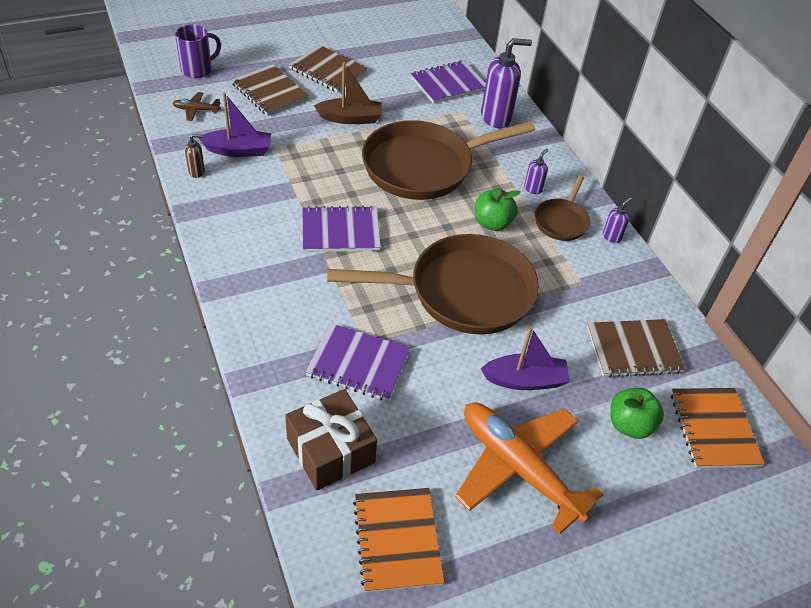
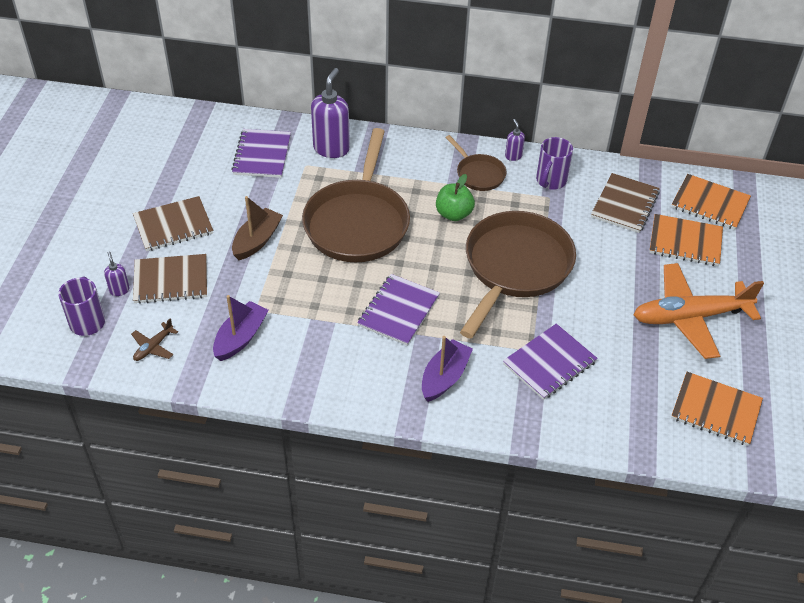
camera: 55 degrees left, 0 degrees up
brown soap dispenser [185,134,205,178] -> none
brown gift [285,389,377,490] -> none
purple boat [481,326,570,390] -> purple boat moved to [422,336,473,402]
purple soap dispenser [524,149,548,194] -> purple soap dispenser moved to [104,252,130,296]
green apple [611,388,664,439] -> orange notebook [649,214,723,266]
none -> purple mug [536,137,573,190]

